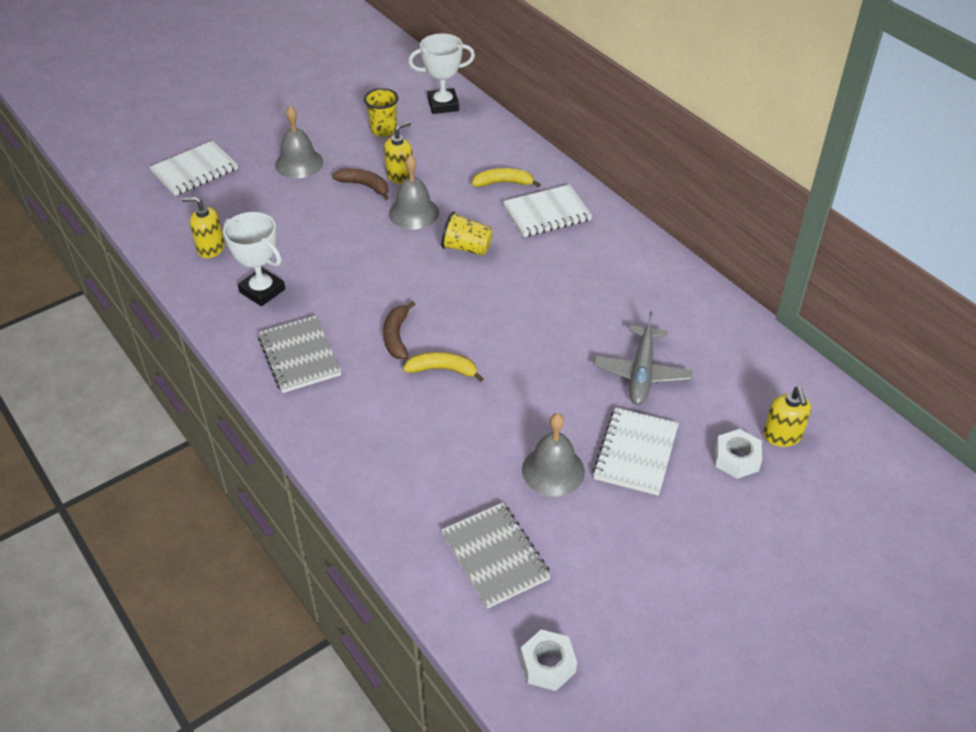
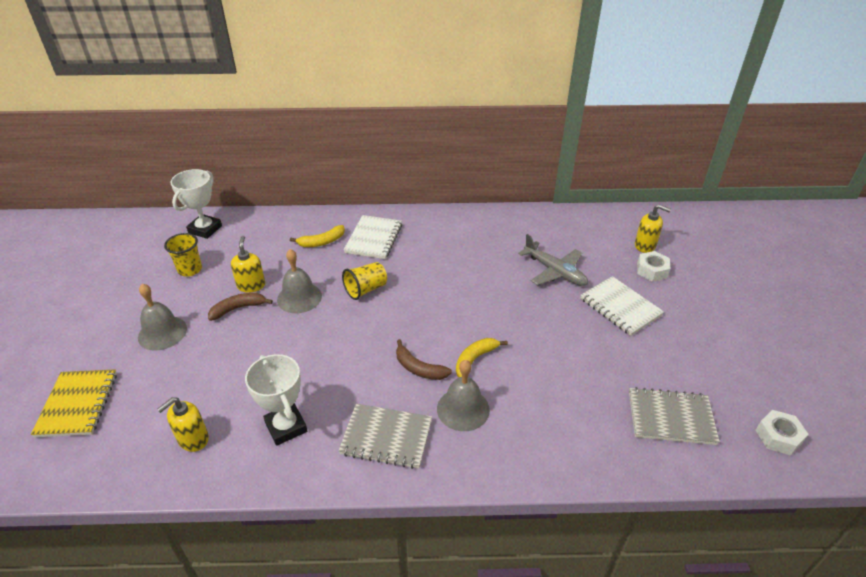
camera: 55 degrees left, 5 degrees down
white notebook [150,141,238,196] -> yellow notebook [31,369,117,438]
white trophy [223,212,285,306] -> white trophy turned 75 degrees clockwise [245,354,307,446]
yellow banana [472,168,541,187] -> yellow banana turned 150 degrees counterclockwise [290,225,345,247]
grey bell [522,413,585,496] -> grey bell moved to [437,360,490,431]

